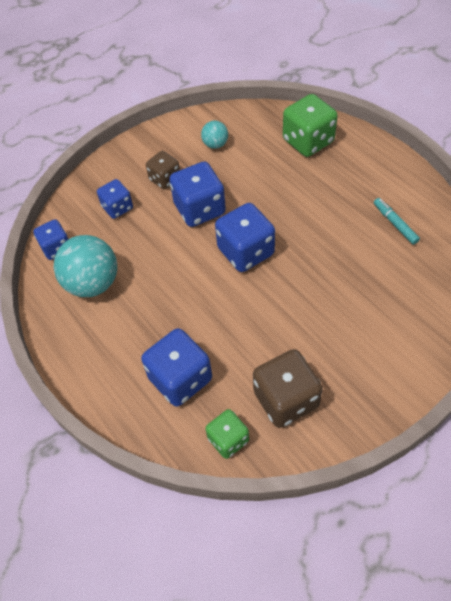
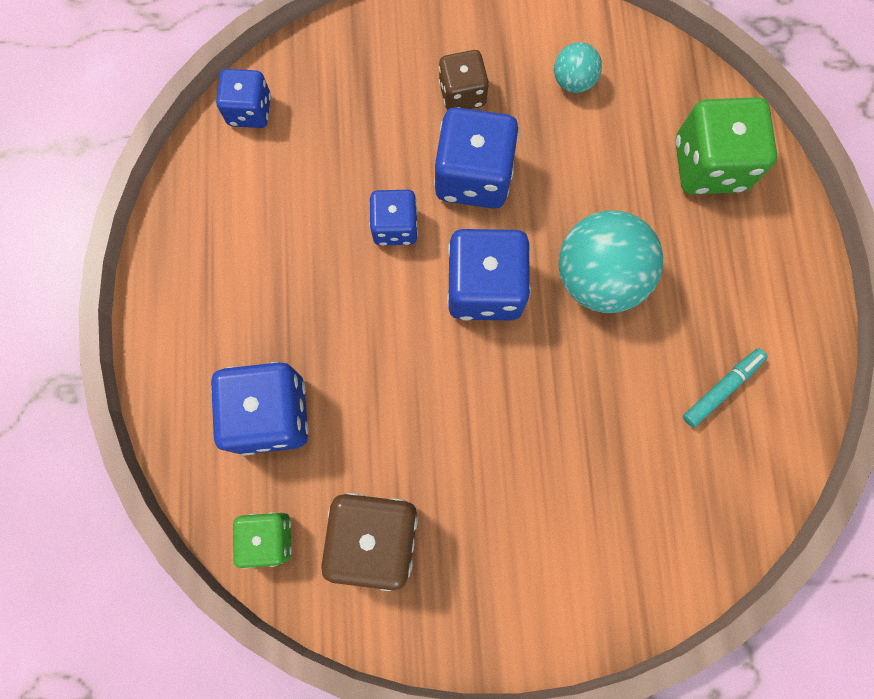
camera: 30 degrees right, 20 degrees up
turquoise ball [54,235,117,297] -> turquoise ball moved to [558,211,663,313]
blue dice [97,179,133,219] -> blue dice moved to [369,190,418,246]
turquoise marker [374,198,420,245] -> turquoise marker turned 45 degrees clockwise [683,348,768,428]

